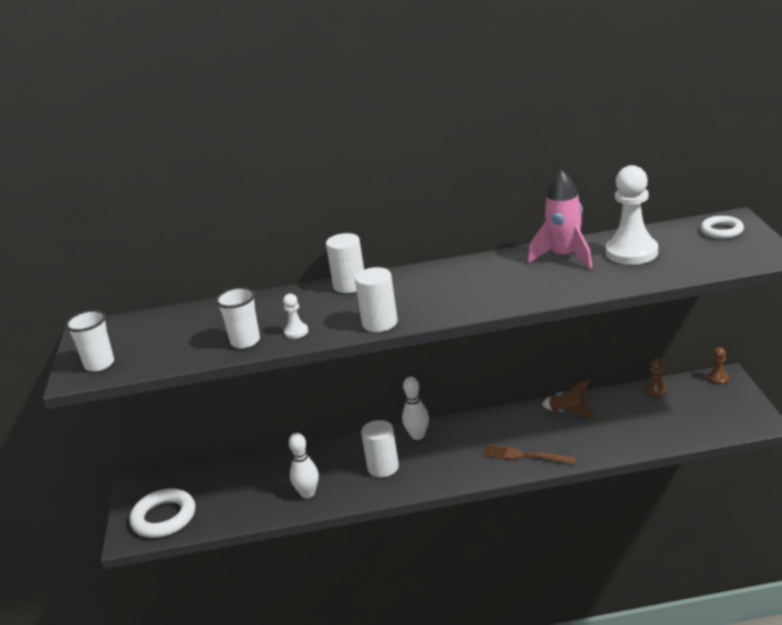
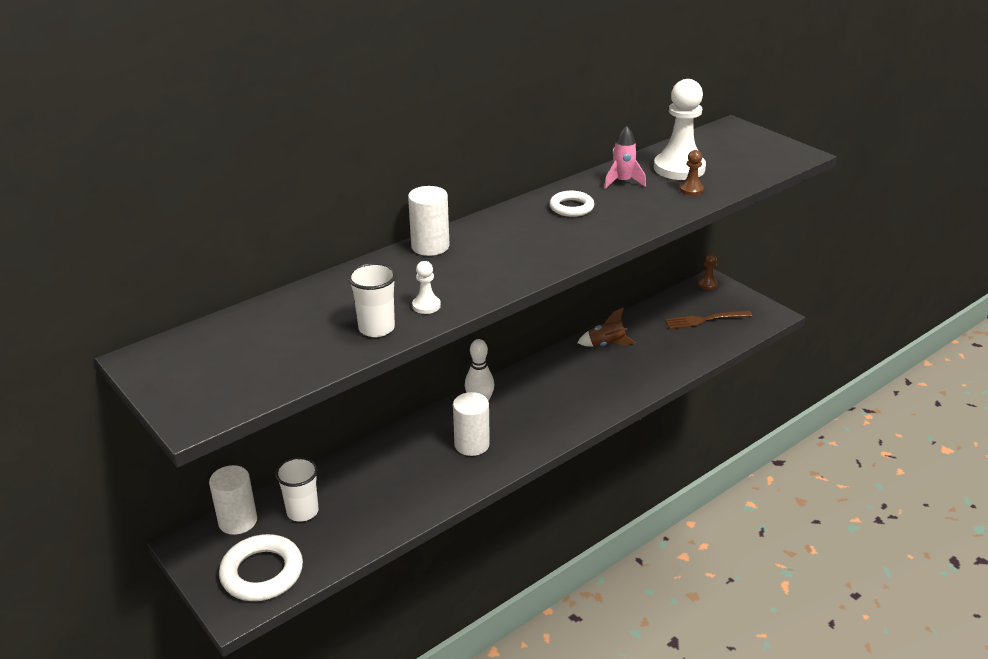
camera: 35 degrees left, 5 degrees up
white cup [66,310,114,372] -> white cup moved to [275,457,319,522]
white bowling pin [289,433,319,498] -> none
white cylinder [355,267,398,332] -> white cylinder moved to [209,465,257,535]
brown fork [482,445,577,465] -> brown fork moved to [665,311,752,329]
pink rocket [528,169,593,269] -> pink rocket [604,126,646,189], size x0.62
brown pawn [646,359,667,396] -> brown pawn moved to [679,150,704,196]
white ring [701,216,744,239] -> white ring moved to [550,191,594,217]

